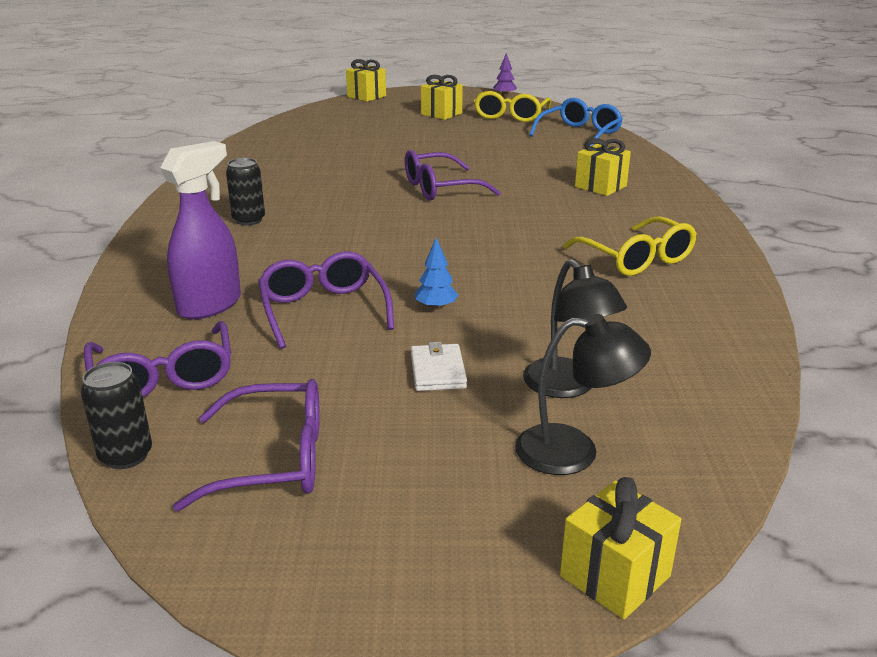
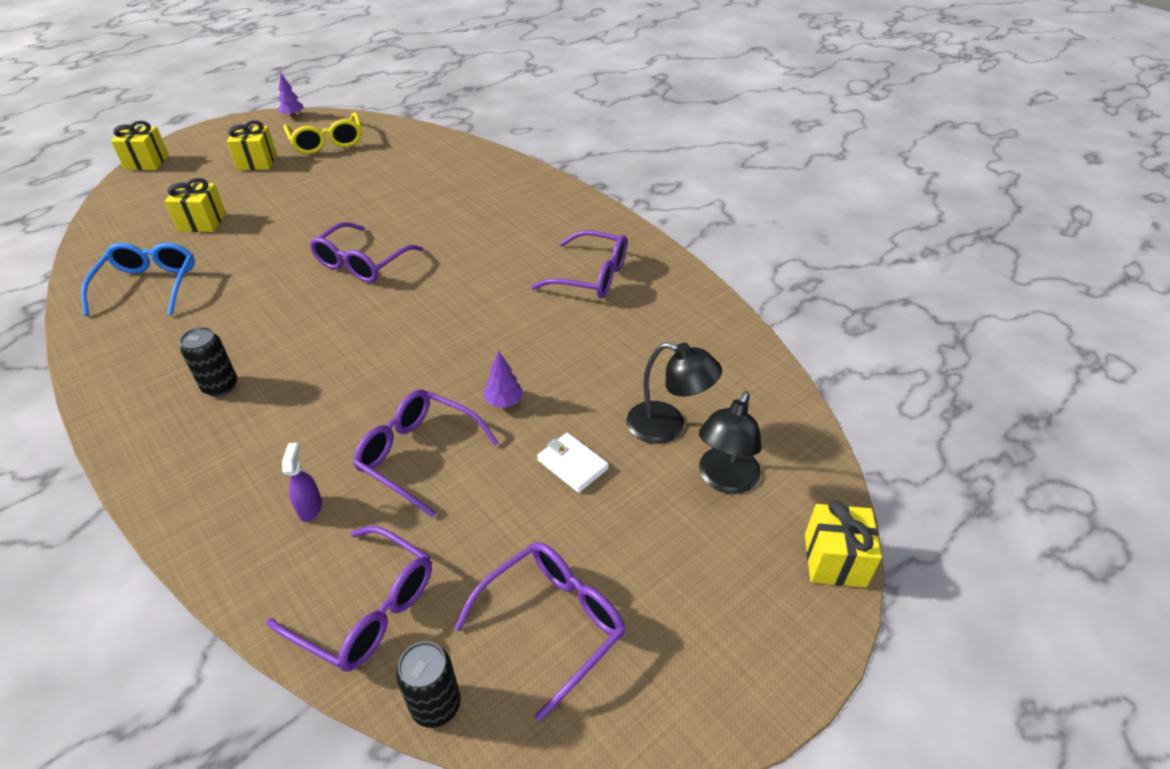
camera: 40 degrees left, 15 degrees up
purple spray bottle [160,141,241,320] -> purple spray bottle [282,443,322,522], size x0.48
blue tree [415,238,458,310] -> purple tree [484,351,524,408]
black lamp [515,314,651,475] -> black lamp turned 150 degrees clockwise [699,391,762,494]
blue glasses [529,98,623,146] -> blue glasses moved to [81,243,195,316]
yellow glasses [563,216,697,276] -> purple glasses [531,230,627,298]
yellow gift [575,138,631,196] -> yellow gift moved to [165,178,226,232]

